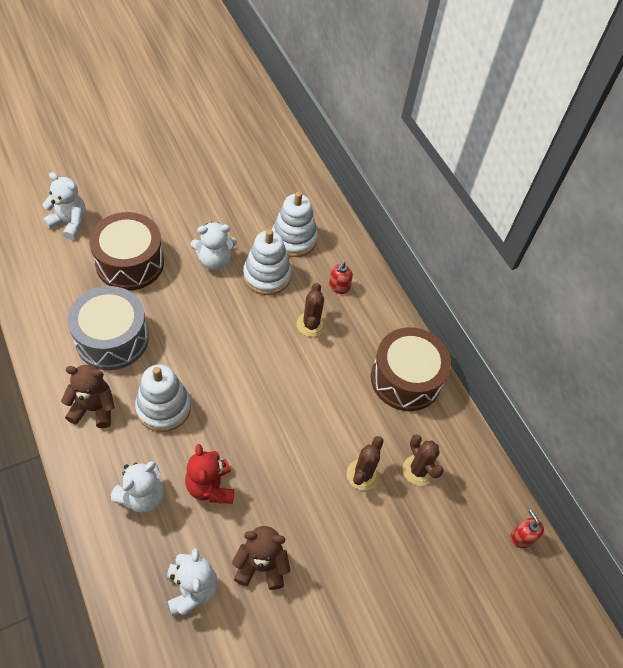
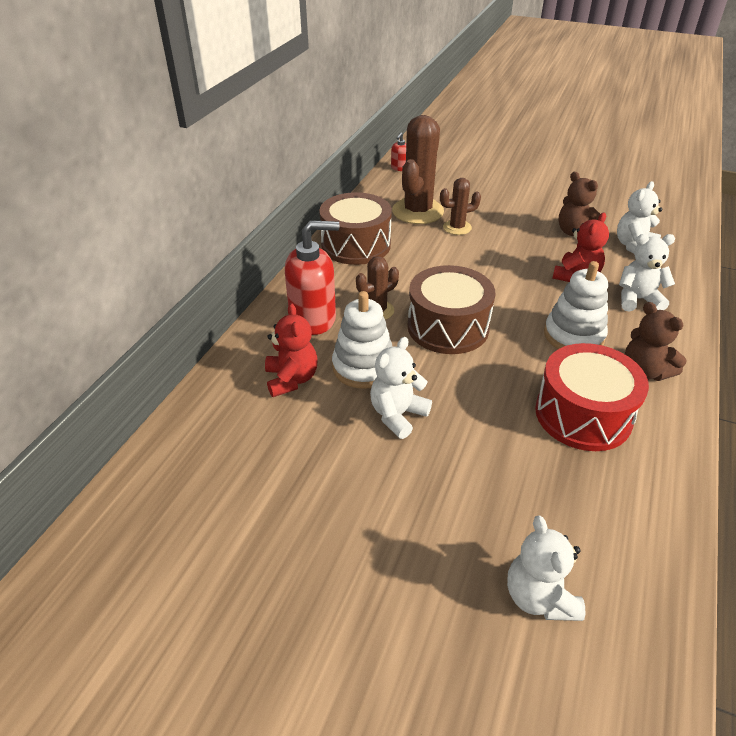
camera: 125 degrees left, 15 degrees down
grey drum [68,286,149,370] -> red drum [535,343,649,451]
brown drum [89,212,164,291] -> brown drum moved to [407,265,495,354]
white teddy bear [191,222,237,270] -> white teddy bear turned 90 degrees counterclockwise [370,337,432,439]
white stacking toy [272,191,318,257] -> red teddy bear [265,303,317,397]
red soap dispenser [329,262,353,294] -> red soap dispenser [285,220,339,335], size x2.15
brown cactus [402,435,444,486] -> brown cactus [392,115,444,224], size x1.87

